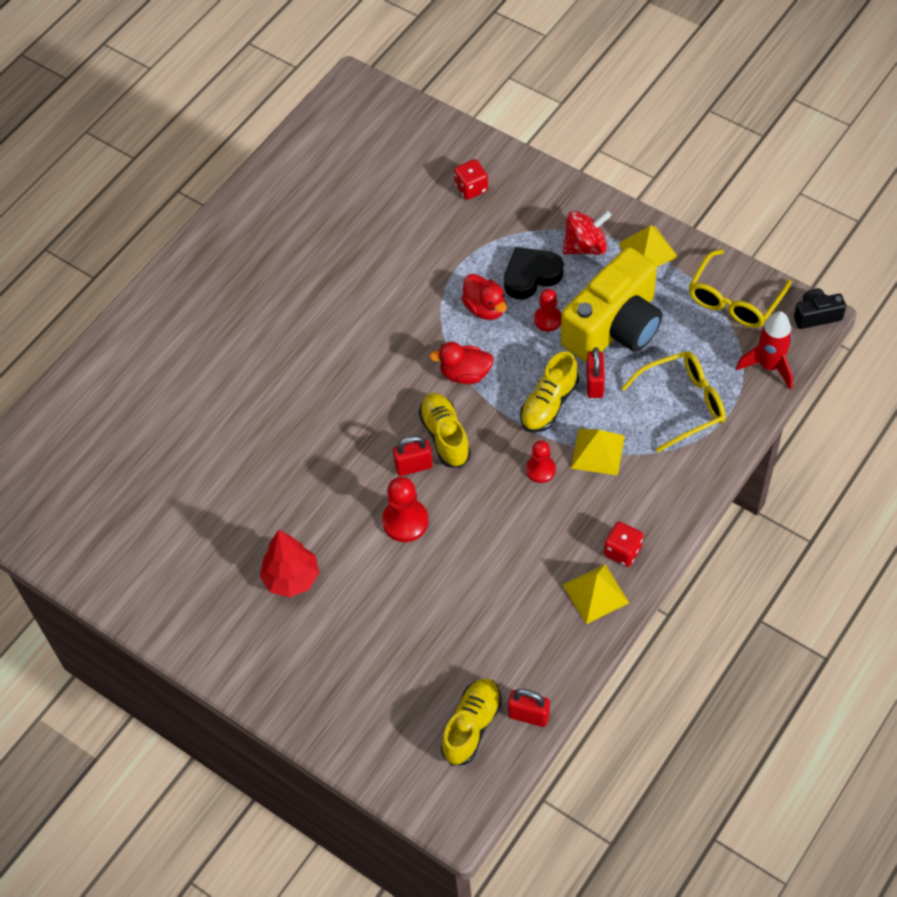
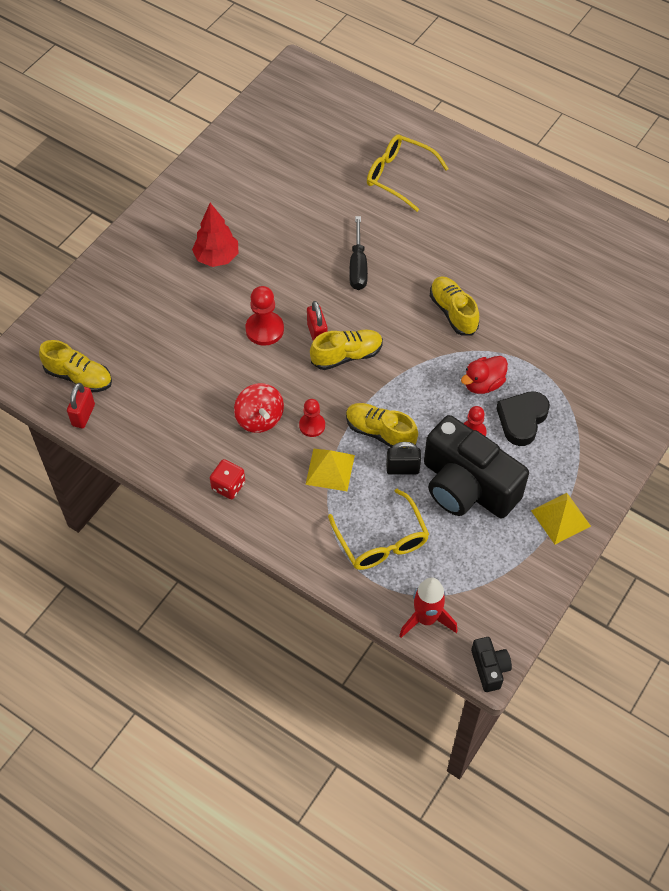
camera: 85 degrees right, 0 degrees up
red duck [429,342,494,384] -> none
red dice [454,159,488,200] -> none
black heart [504,247,563,300] -> black heart turned 120 degrees counterclockwise [496,391,550,446]
yellow camera [561,247,663,362] -> black camera [424,415,529,518]
red spinning top [563,211,612,255] -> red spinning top moved to [234,383,284,433]
yellow pyramid [563,564,629,624] -> none
red padlock [586,348,605,398] -> black padlock [386,442,421,475]
yellow glasses [689,249,791,328] -> yellow glasses moved to [367,134,449,212]
none -> black screwdriver [349,216,368,290]
none -> yellow shoe [430,276,479,336]

